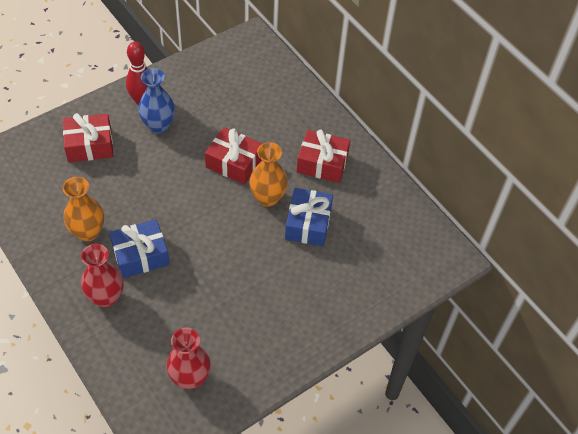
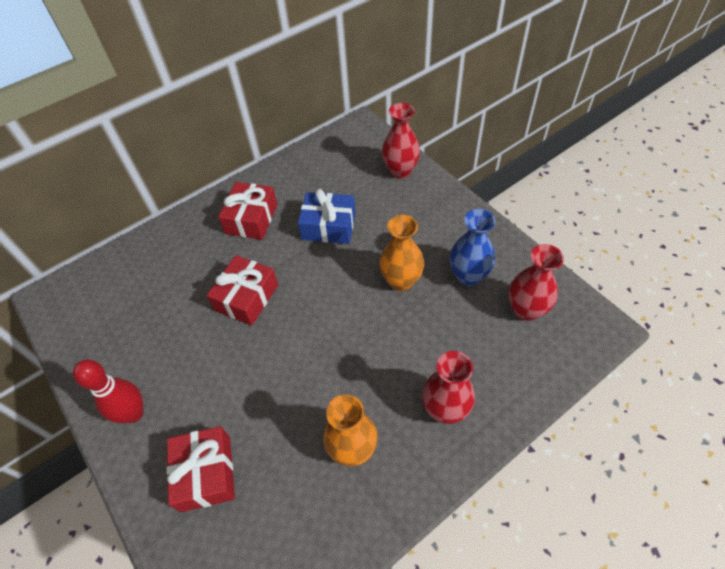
camera: 85 degrees left, 0 degrees up
blue gift [109,219,170,278] -> none
blue vase [138,68,175,134] -> blue vase moved to [450,209,495,286]
orange vase [249,142,288,207] -> orange vase moved to [379,215,424,291]
none -> red vase [382,103,420,179]

